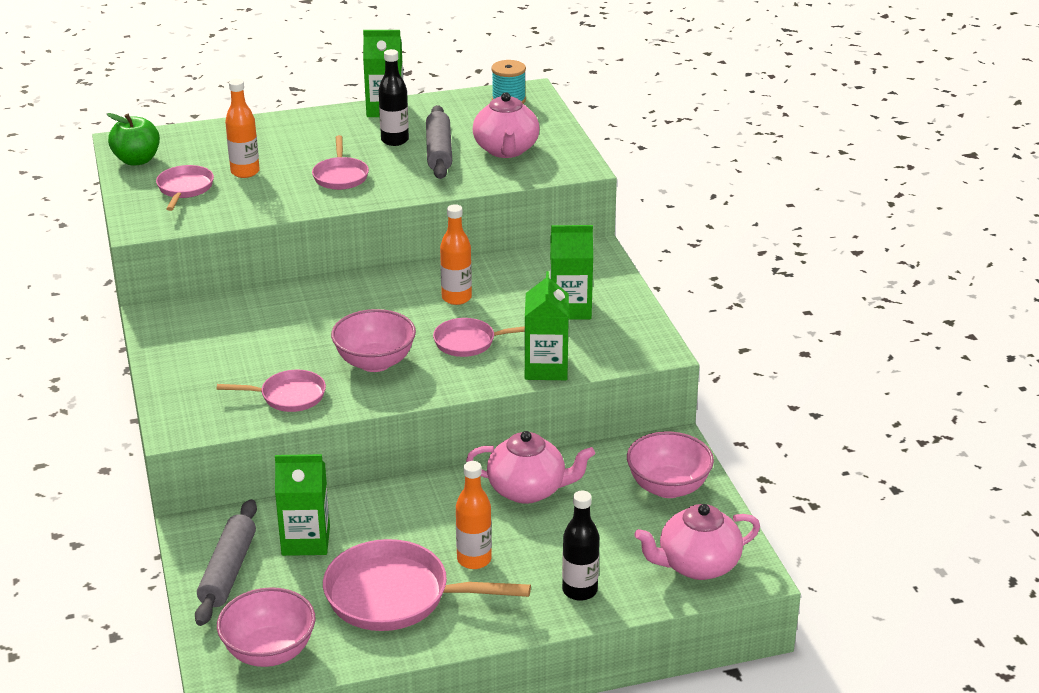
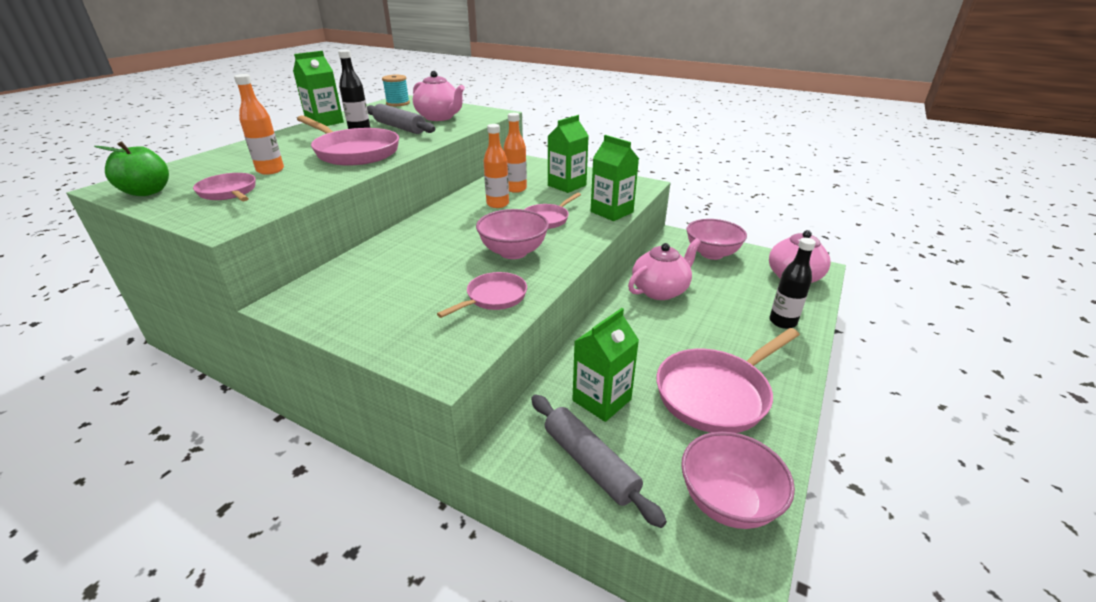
camera: 45 degrees left, 0 degrees up
pink pan [312,135,369,190] -> pink pan [297,115,399,166], size x1.78
orange bottle [456,461,492,569] -> orange bottle moved to [504,113,527,193]

